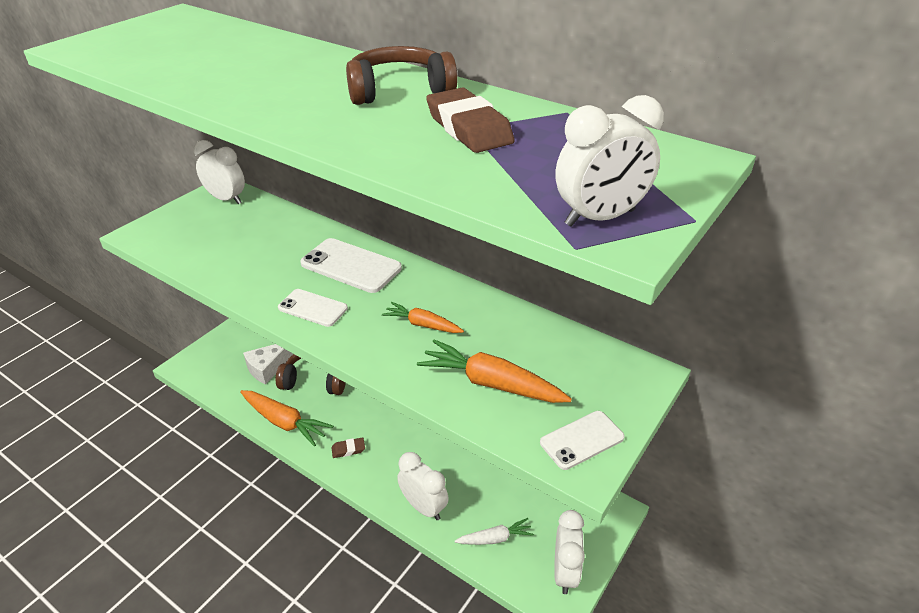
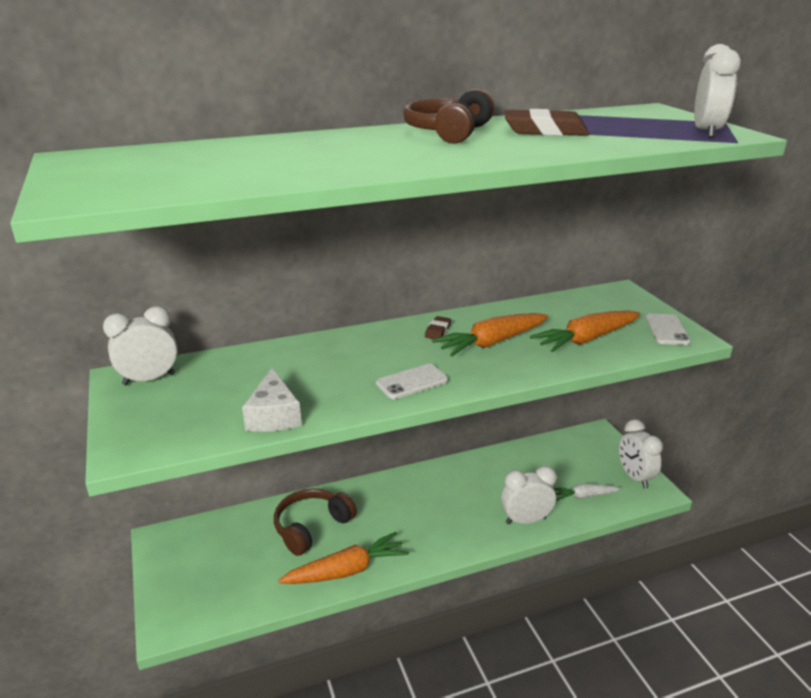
camera: 55 degrees left, 10 degrees down
white cheese [243,344,293,384] -> white cheese moved to [242,368,302,432]
white phone [300,238,402,293] -> none
brown eraser [332,437,365,458] -> brown eraser moved to [425,316,451,339]
orange carrot [382,302,464,333] -> orange carrot [432,313,548,356], size x1.66
white carrot [455,518,534,545] -> white carrot turned 120 degrees counterclockwise [554,484,620,501]
white clock [554,510,585,594] -> white clock turned 150 degrees counterclockwise [619,419,663,489]

